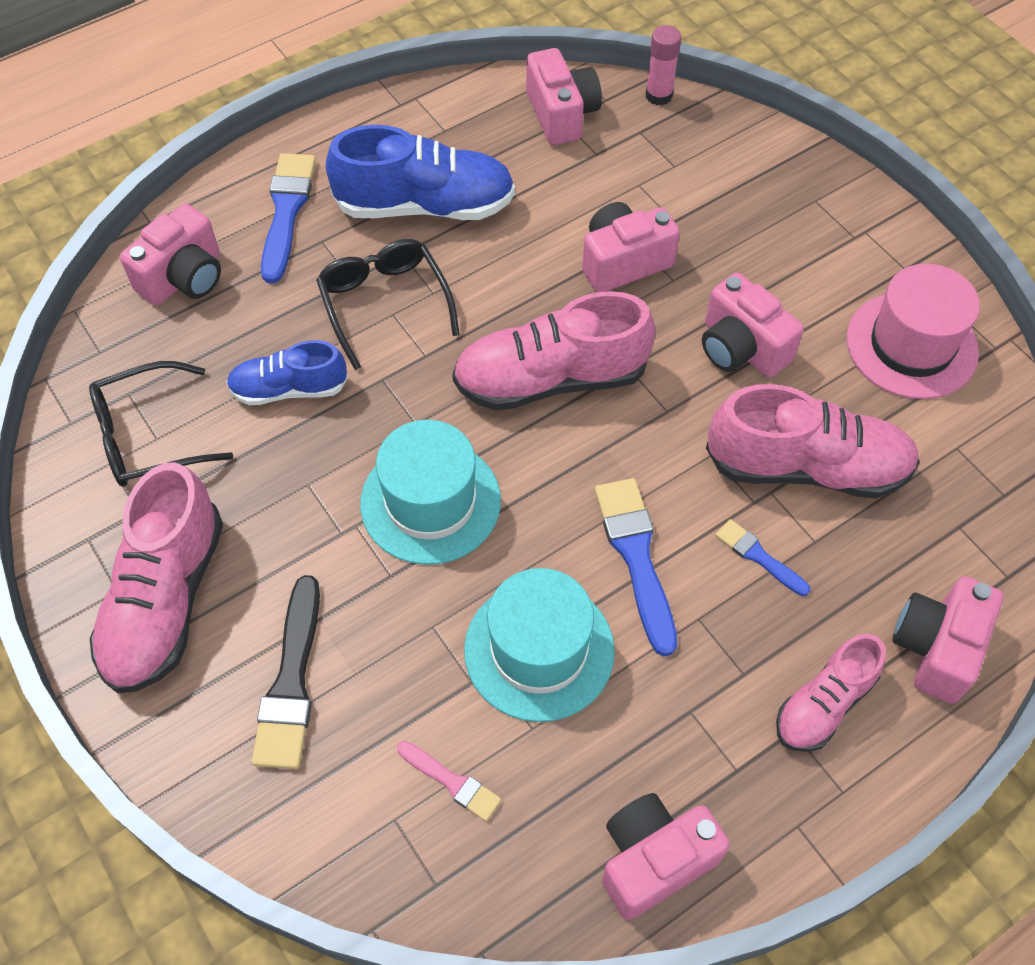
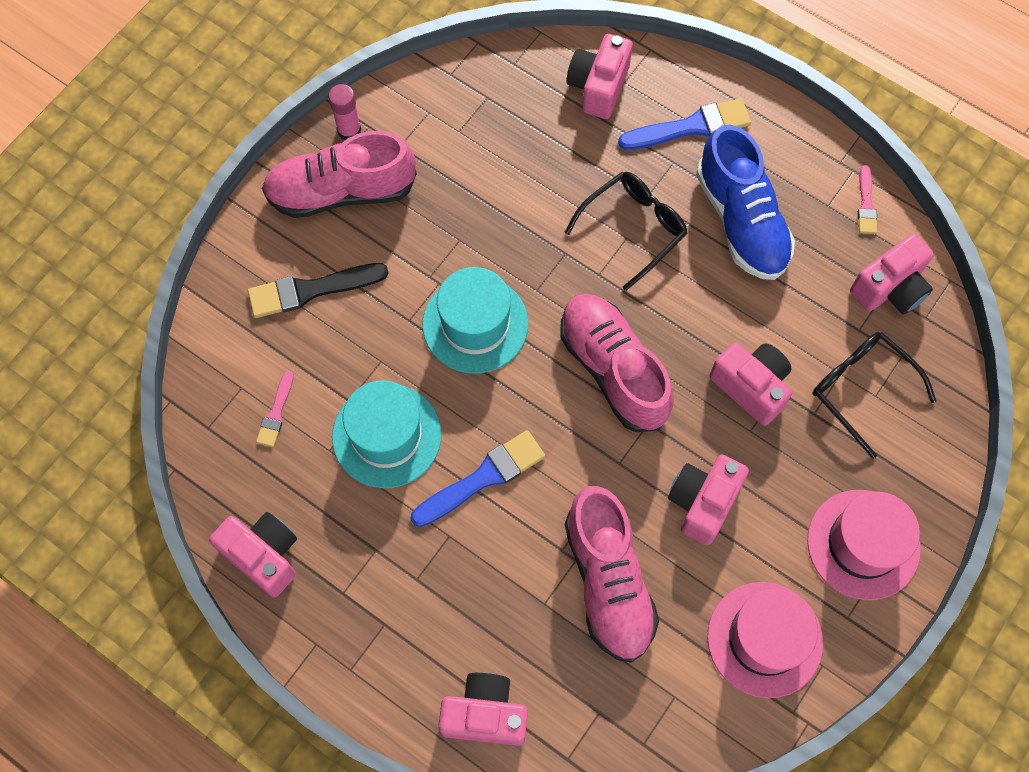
camera: 70 degrees right, 10 degrees up
black glasses [89,361,233,486] -> black glasses moved to [813,332,936,459]
pink camera [120,204,221,305] -> pink camera turned 90 degrees clockwise [566,34,633,119]
blue shoe [226,340,348,405] -> none
pink glue stick [646,25,682,105] -> pink glue stick moved to [328,84,361,140]
blue brush [716,519,810,596] -> none
pink shoe [776,634,886,752] -> none
none -> pink hat [807,490,921,600]
none -> pink brush [858,165,877,234]

